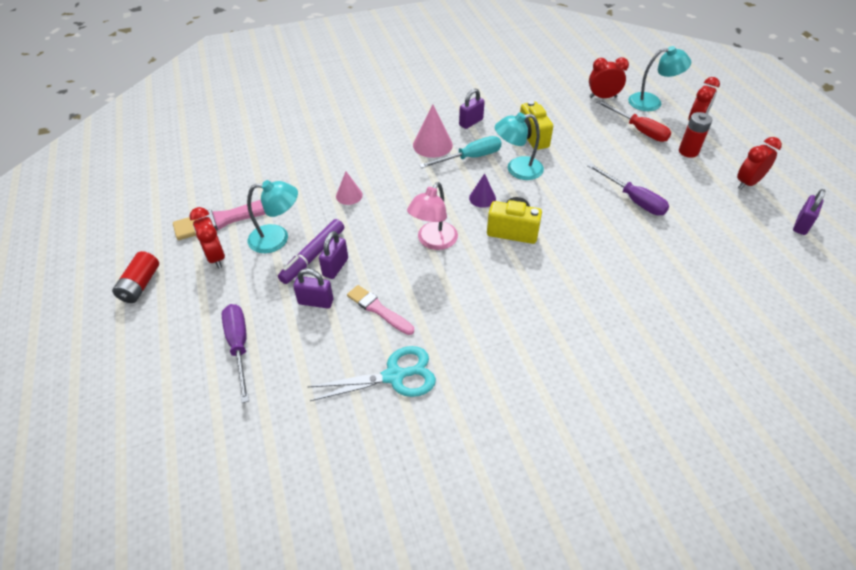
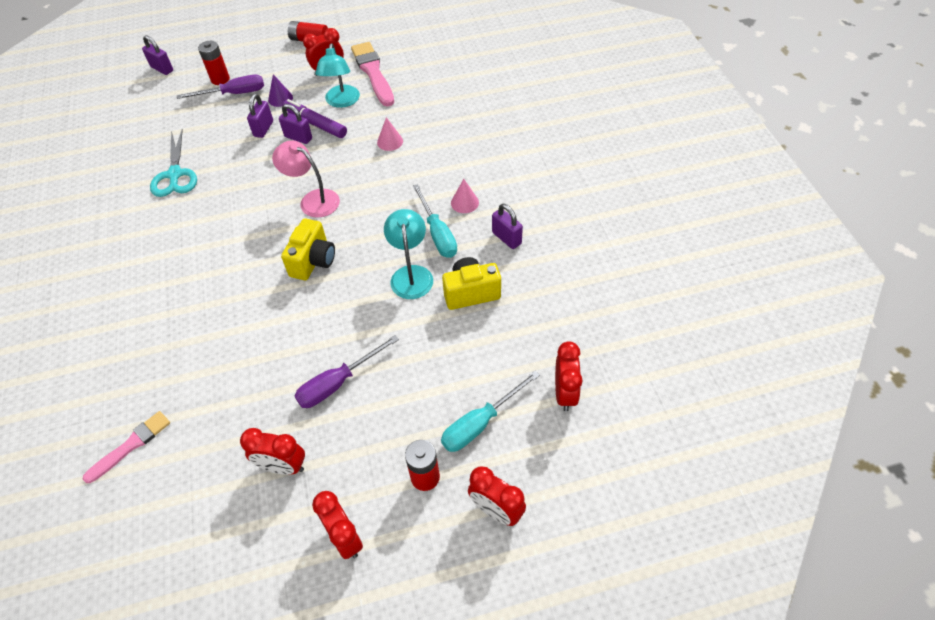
camera: 95 degrees right, 5 degrees up
pink brush [347,285,414,335] -> pink brush moved to [83,411,170,483]
pink cone [413,104,453,158] -> pink cone [451,179,479,213], size x0.62
purple cone [469,173,496,208] -> purple cone moved to [268,74,293,107]
red screwdriver [596,100,671,142] -> turquoise screwdriver [441,371,540,452]
turquoise lamp [628,46,691,111] -> none
purple padlock [793,189,825,235] -> purple padlock moved to [142,35,173,75]
none -> red battery [198,41,230,85]
none -> red clock [240,428,305,475]

